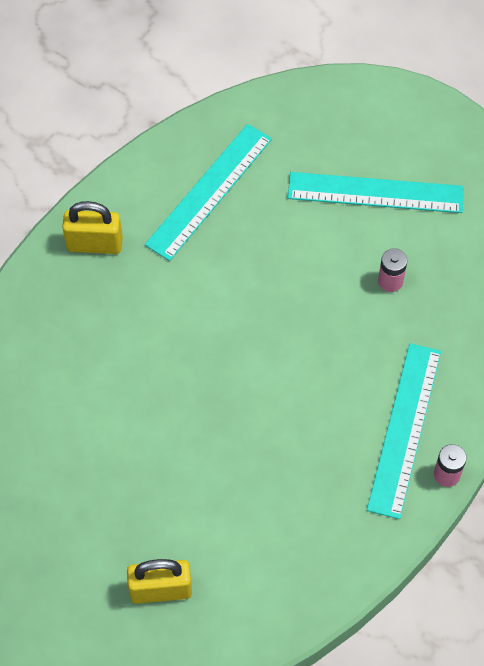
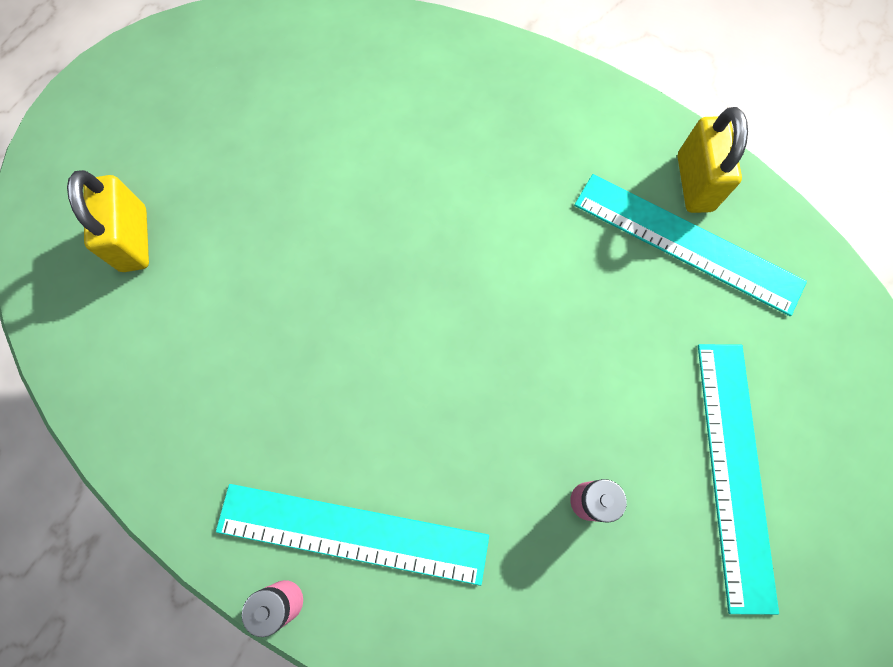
camera: 85 degrees right, 10 degrees up
yellow padlock [62,201,123,254] -> yellow padlock moved to [677,107,748,213]

